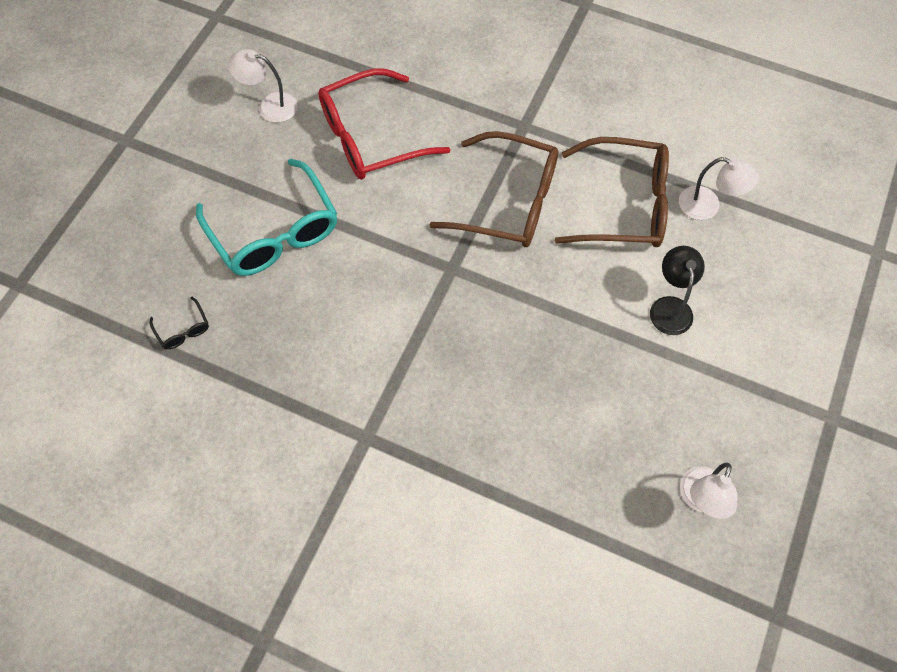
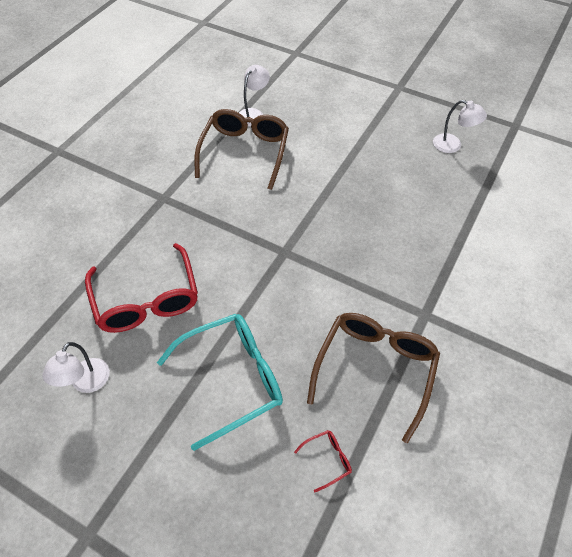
camera: 85 degrees left, 10 degrees down
black glasses [150,297,209,349] -> red glasses [294,430,352,492]
brown glasses [429,131,559,247] -> brown glasses moved to [307,313,440,443]
black lamp [650,246,705,335] -> none

